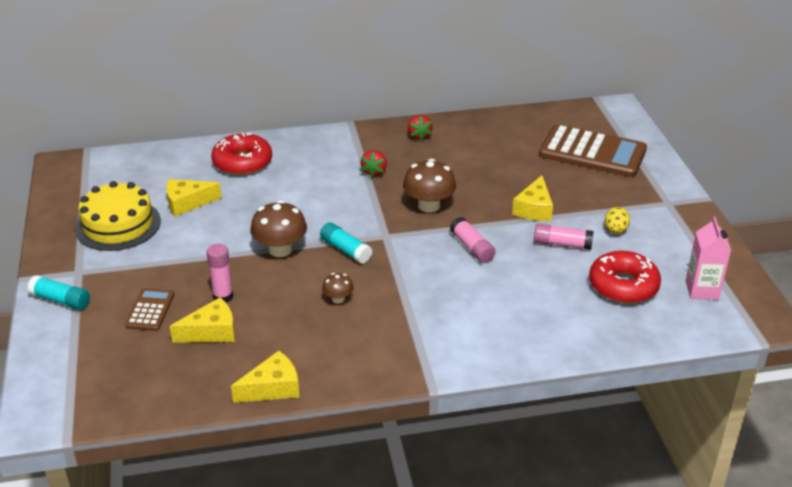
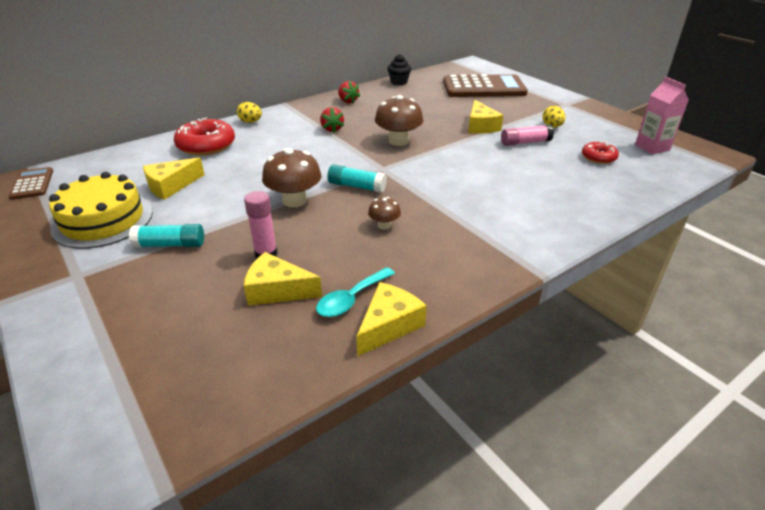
camera: 25 degrees left, 0 degrees up
turquoise glue stick [27,275,90,310] -> turquoise glue stick moved to [129,224,204,248]
brown calculator [125,288,174,331] -> brown calculator moved to [9,167,53,200]
yellow cheese [170,297,235,343] -> yellow cheese turned 120 degrees counterclockwise [244,252,322,306]
pink glue stick [450,217,496,263] -> none
red donut [589,251,661,303] -> red donut [582,142,619,164], size x0.57
none -> yellow egg [237,102,262,123]
none -> turquoise spoon [316,267,395,317]
none -> black cupcake [387,54,411,85]

